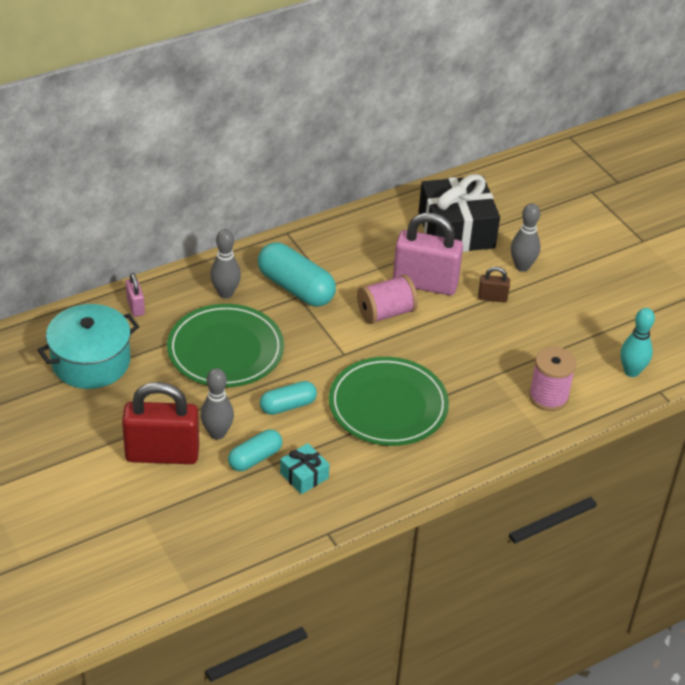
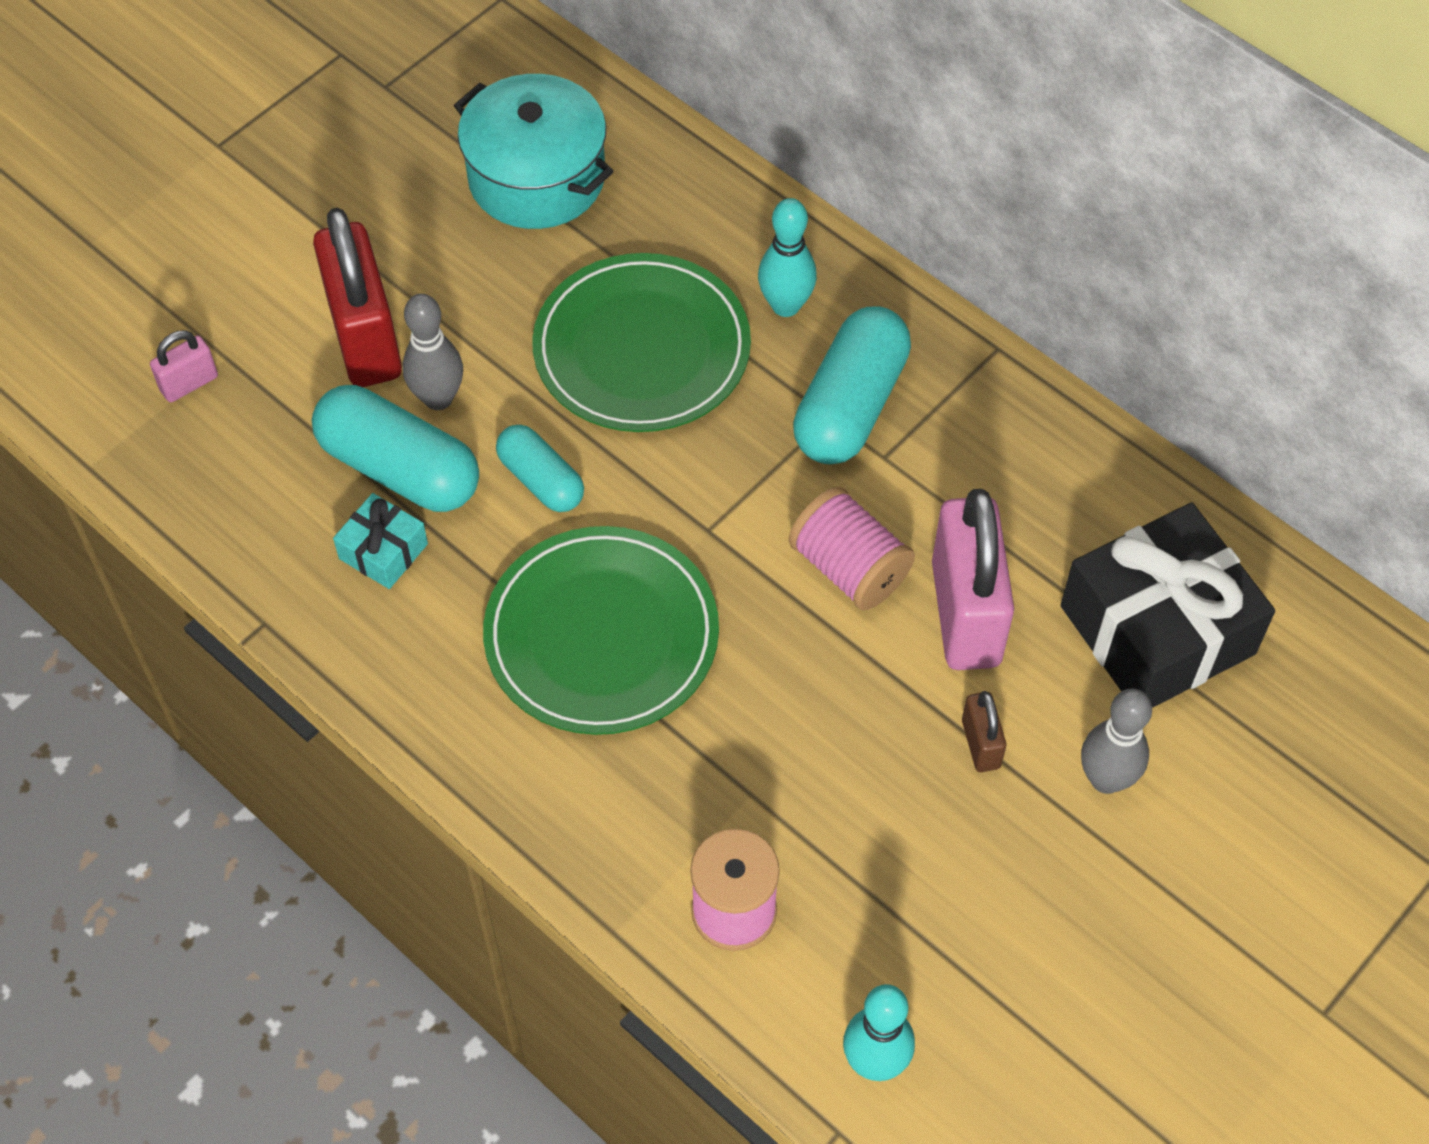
camera: 75 degrees right, 15 degrees up
pink padlock [126,273,145,317] -> pink padlock moved to [150,330,218,402]
grey bowling pin [210,229,241,299] -> turquoise bowling pin [758,198,817,317]
turquoise capsule [228,429,282,471] -> turquoise capsule [312,385,479,512], size x1.67

